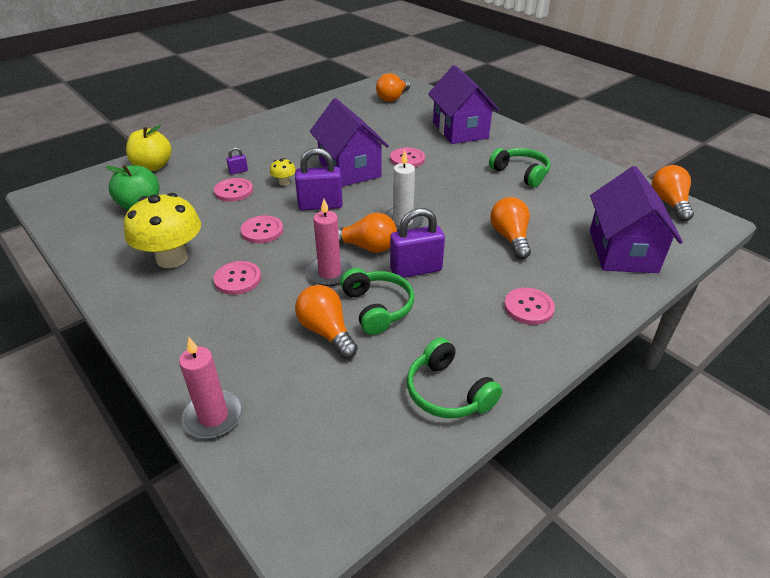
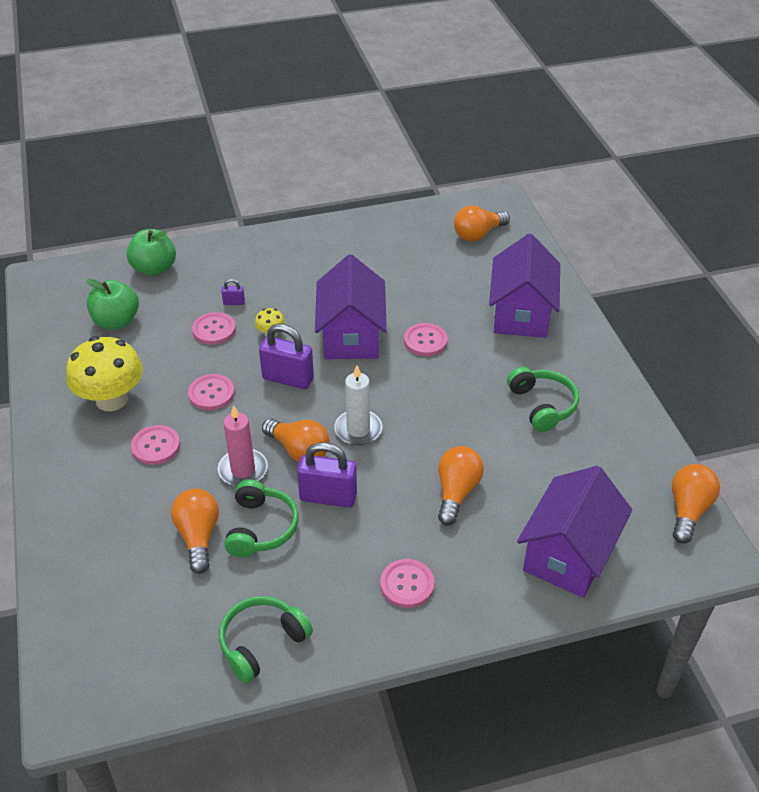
camera: 25 degrees right, 5 degrees up
yellow apple [126,125,172,171] -> green apple [127,229,176,276]
pink candle [179,337,243,438] -> none
green headphones [407,337,502,418] -> green headphones turned 60 degrees clockwise [219,596,313,683]

